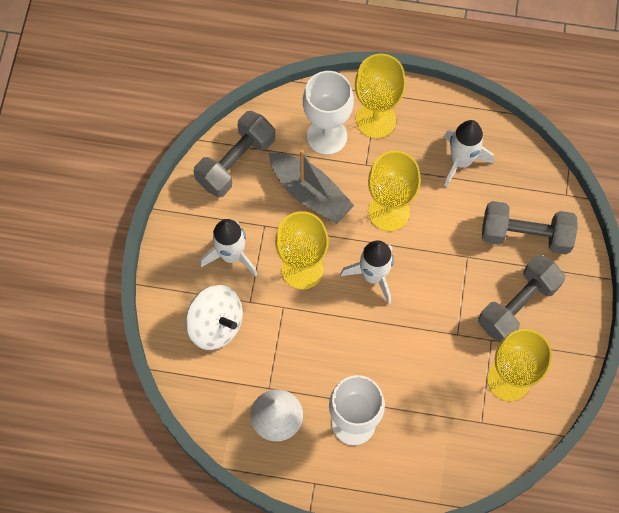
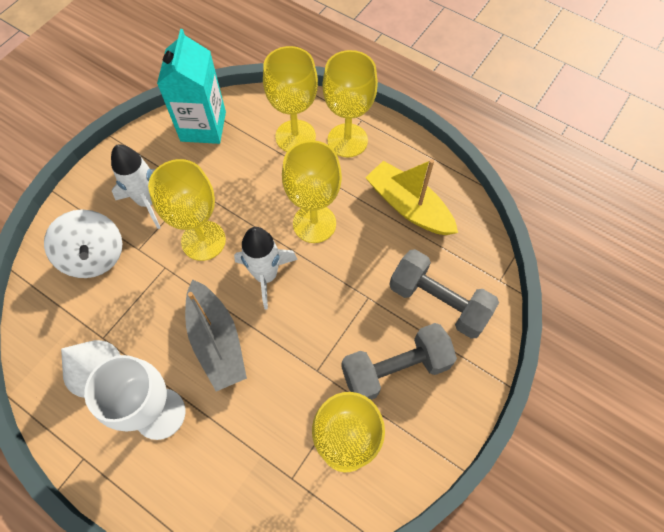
camera: 25 degrees right, 5 degrees down
grey dumbbell [194,111,275,197] -> turquoise carton [157,29,226,144]
grey boat [269,150,354,224] -> grey boat moved to [185,279,247,391]
white goblet [303,71,354,155] -> yellow goblet [263,46,318,152]
white rocket [444,120,494,187] -> yellow boat [365,159,458,235]

